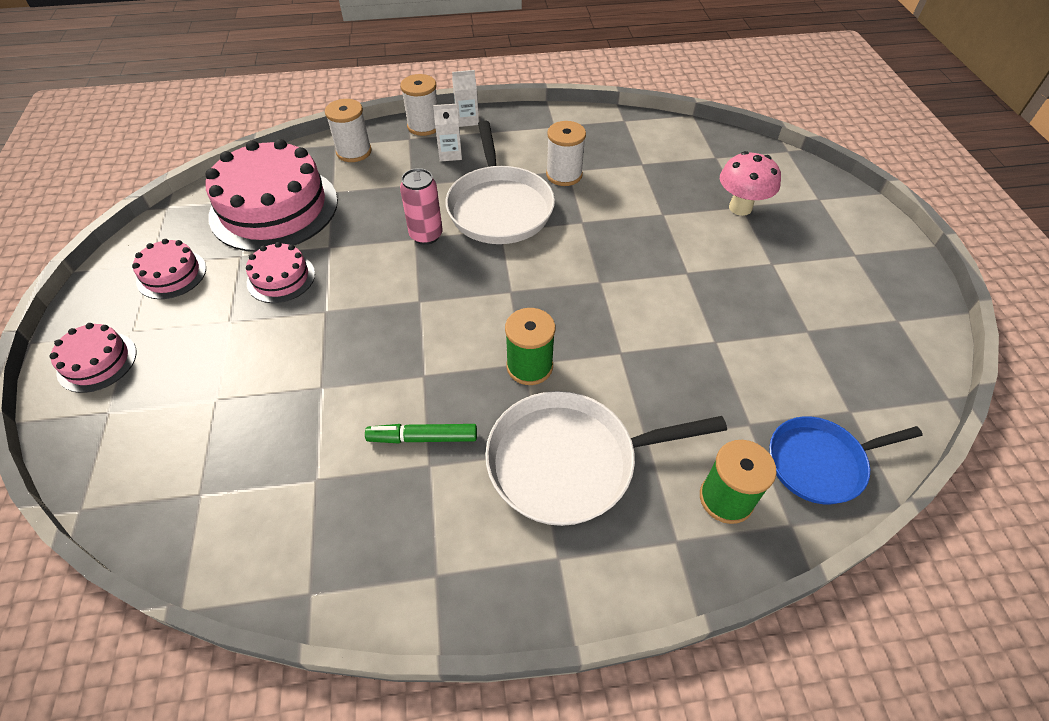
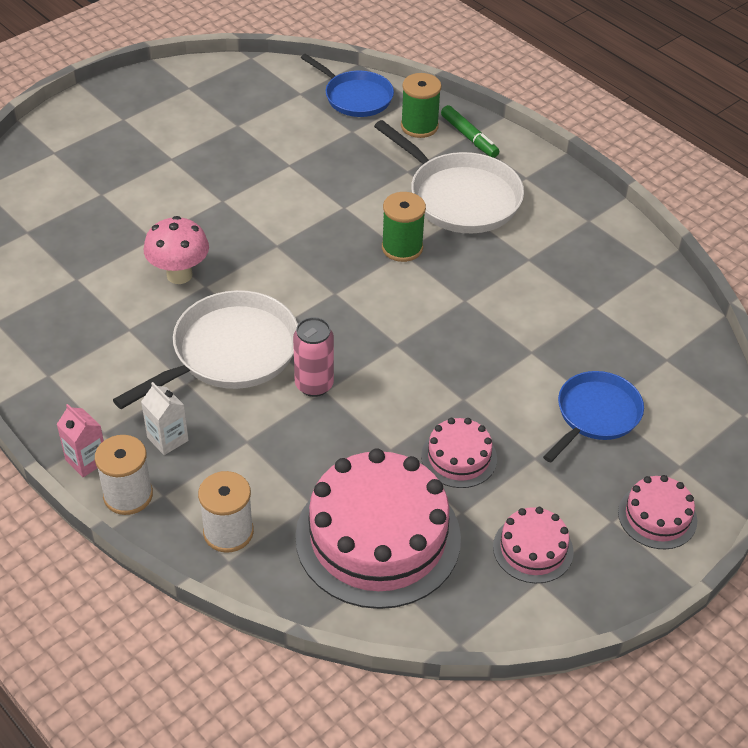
camera: 125 degrees left, 5 degrees down
green marker [365,424,477,444] -> green marker moved to [441,105,499,158]
white carton [452,70,479,127] -> pink carton [56,404,104,477]
white spool [546,121,586,186] -> none
pink mushroom [720,151,781,216] -> pink mushroom moved to [144,216,209,284]
none -> blue pan [543,371,644,463]

